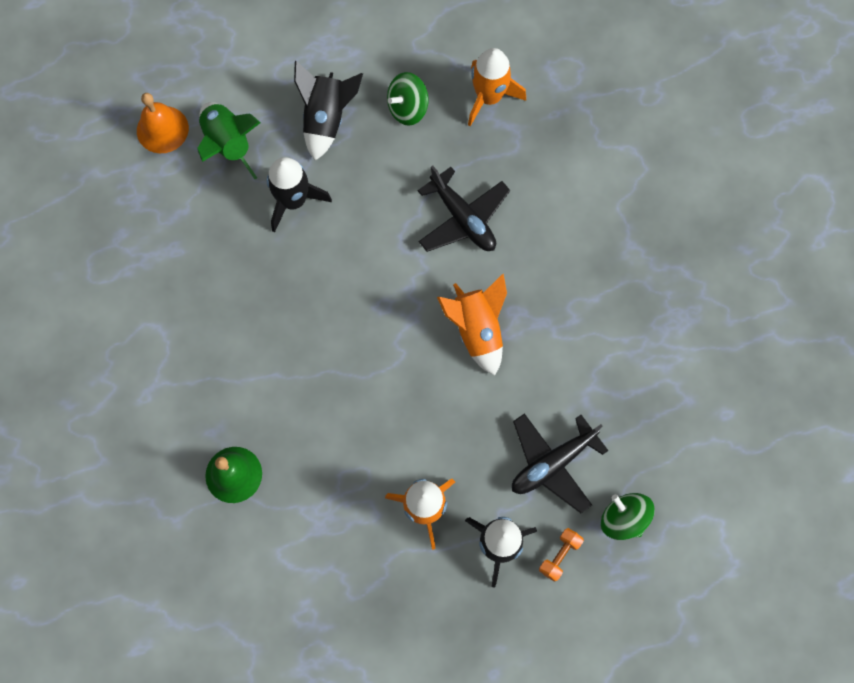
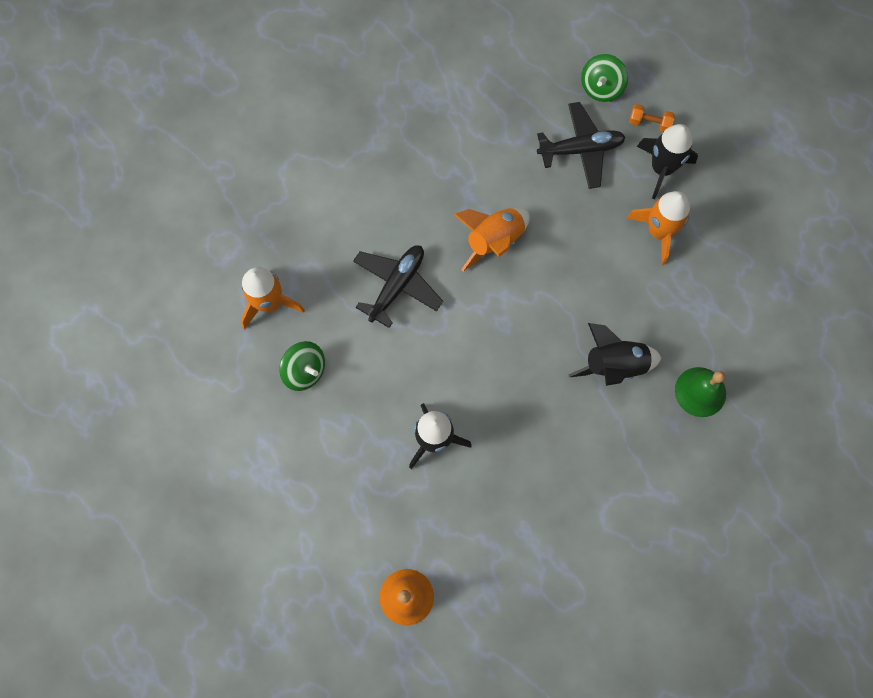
camera: 110 degrees left, 0 degrees up
green rocket [198,102,260,179] -> none
black rocket [294,61,363,161] -> black rocket moved to [568,323,661,386]
black plane [512,413,608,513] -> black plane turned 45 degrees counterclockwise [537,102,626,189]

